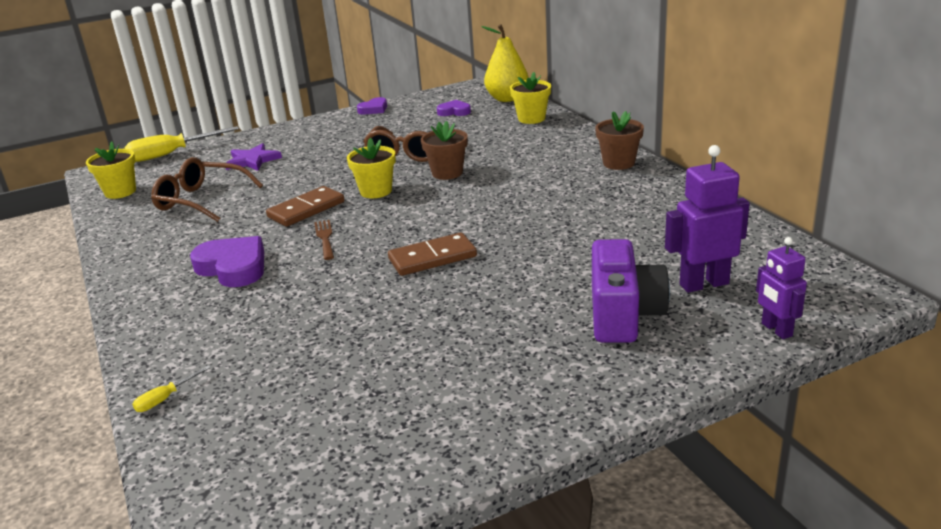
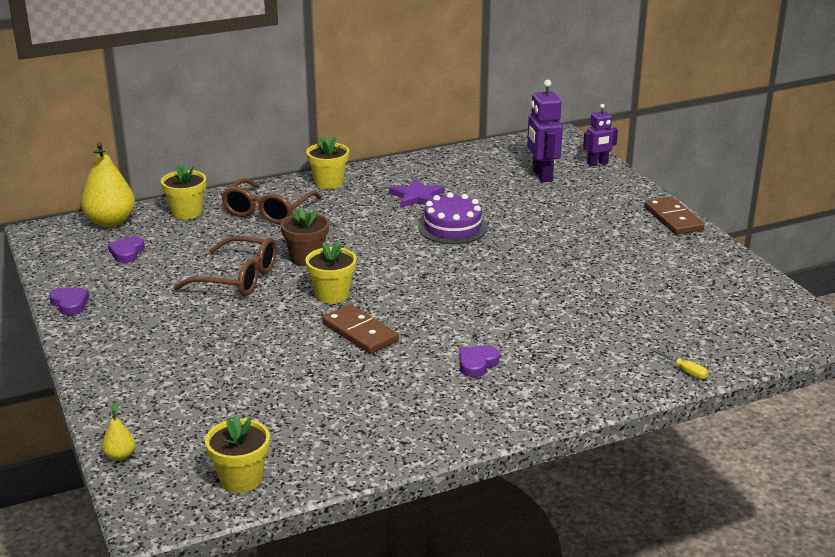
camera: 90 degrees left, 0 degrees up
yellow screwdriver [124,126,239,162] -> yellow pear [102,402,135,461]
brown glasses [151,157,263,222] -> brown glasses moved to [221,178,321,224]
purple heart [190,236,264,287] -> purple heart [459,346,500,377], size x0.57
purple star [226,143,282,171] -> purple star moved to [389,179,445,208]
brown fork [314,220,334,260] -> none
brown domino [388,232,477,276] -> brown domino moved to [644,196,705,235]
purple camera [592,239,670,343] -> none
brown flower pot [595,111,644,170] -> yellow flower pot [306,136,349,189]
none -> purple cake [418,192,488,244]

